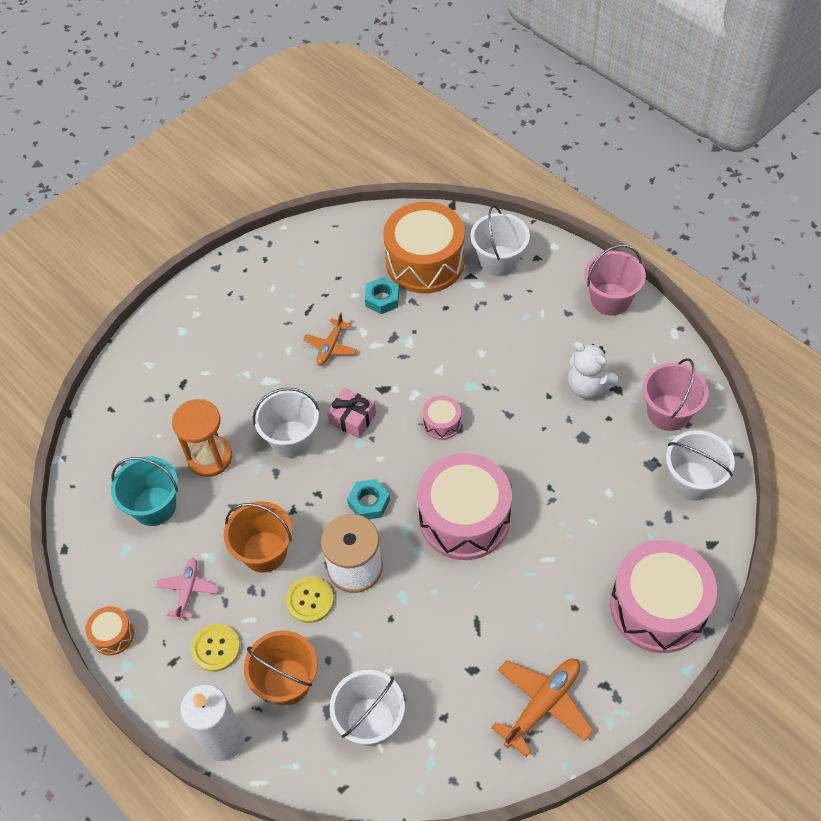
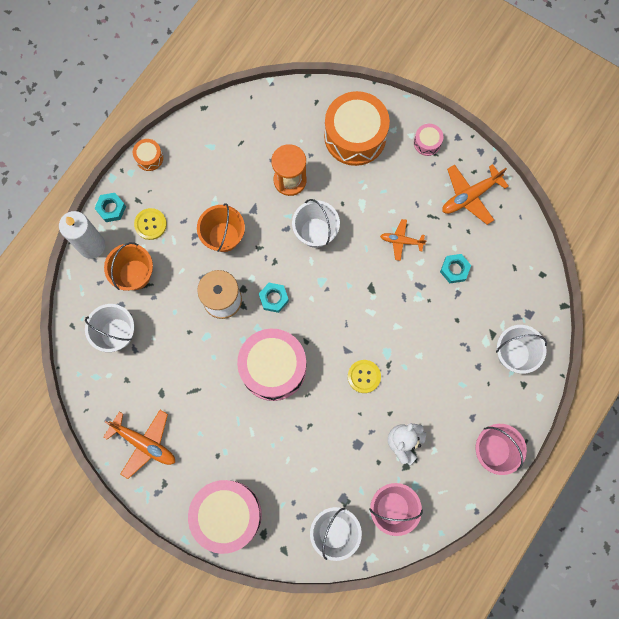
camera: 75 degrees right, 20 degrees up
turquoise bucket [111,456,178,526] -> none
pink plane [156,558,219,620] -> none
yellow button [286,577,334,623] -> yellow button moved to [348,360,381,393]
pink gift [327,388,376,438] -> none
orange drum [383,202,465,293] -> orange drum moved to [324,91,390,166]
pink drum [422,396,461,440] -> pink drum moved to [414,124,444,156]
none -> turquoise nut [95,193,126,222]
none -> orange plane [442,164,509,225]

